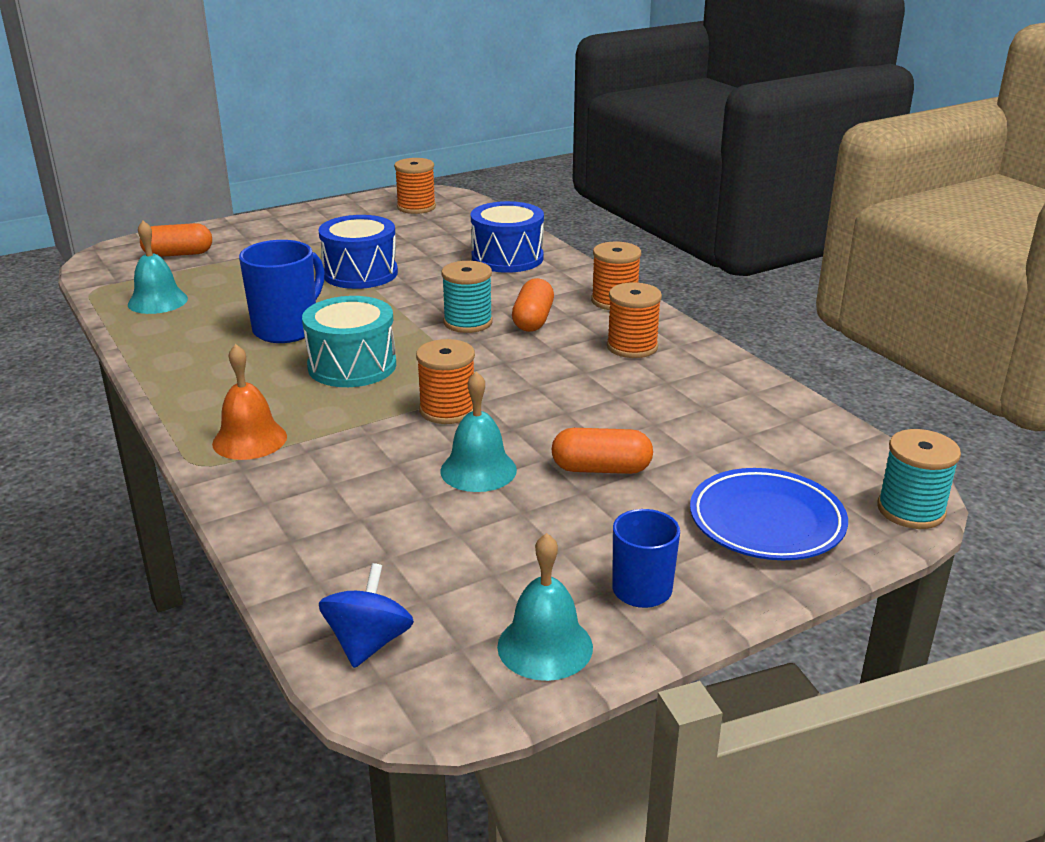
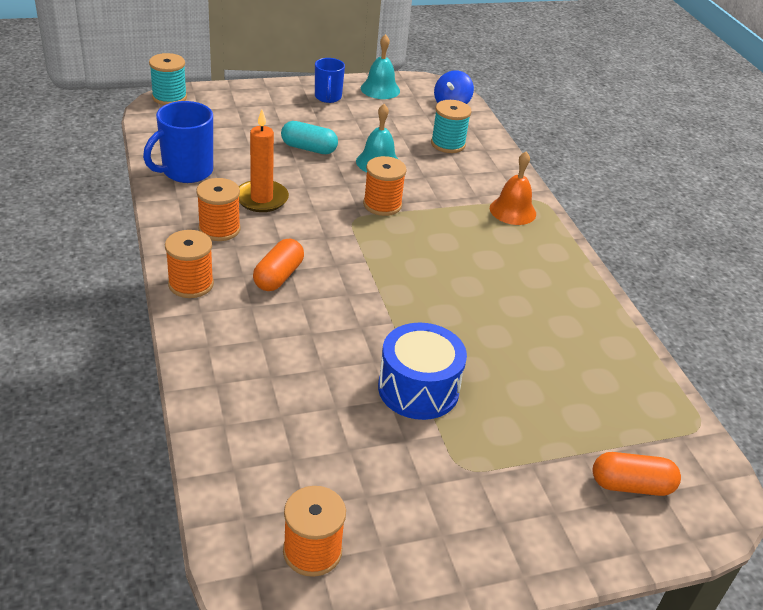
camera: 170 degrees left, 10 degrees up
turquoise bell [128,221,188,314] -> none
blue mug [239,240,325,343] -> blue mug moved to [143,101,213,183]
turquoise drum [302,296,396,387] -> none
turquoise spool [441,261,493,333] -> turquoise spool moved to [431,100,472,153]
blue drum [471,201,544,273] -> none
orange capsule [551,428,653,474] -> turquoise capsule [281,121,338,154]
blue plate [690,468,848,560] -> none
none -> orange candle [239,110,289,212]

